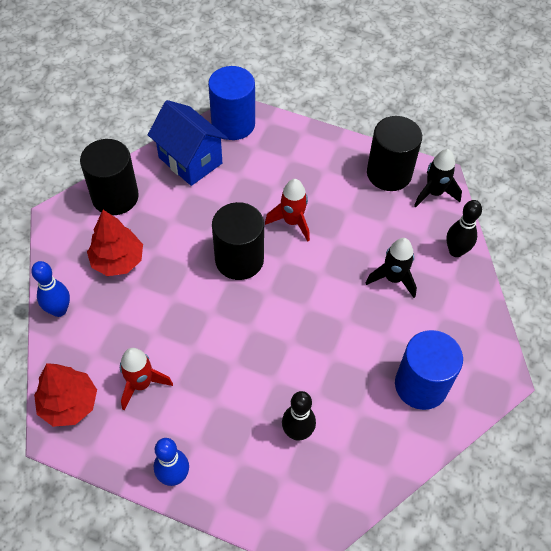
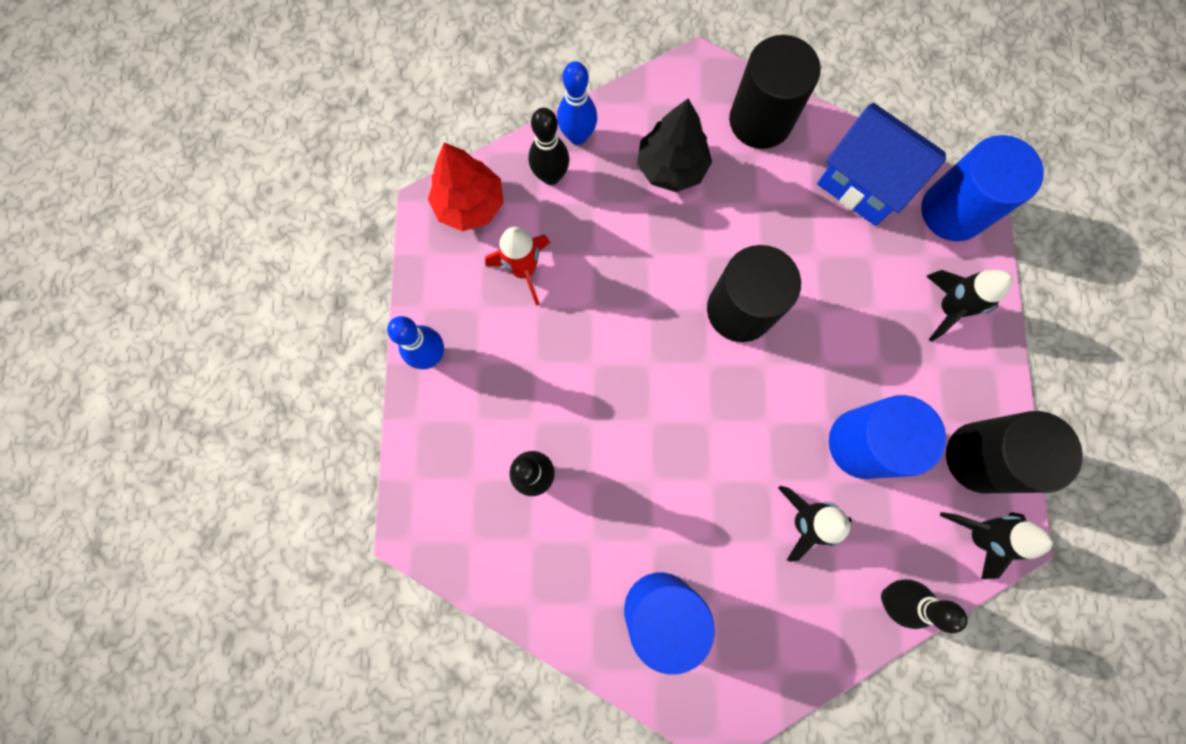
camera: 70 degrees right, 20 degrees up
red tree [87,210,143,276] -> black tree [637,98,712,192]
blue house [148,100,228,186] -> blue house turned 75 degrees counterclockwise [817,103,946,226]
red rocket [265,179,310,241] -> none
none -> black bowling pin [529,108,570,185]
none -> blue cylinder [829,395,946,479]
none -> black rocket [926,270,1013,342]

